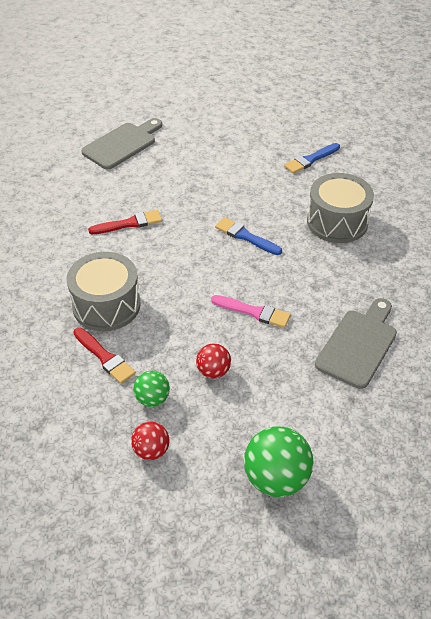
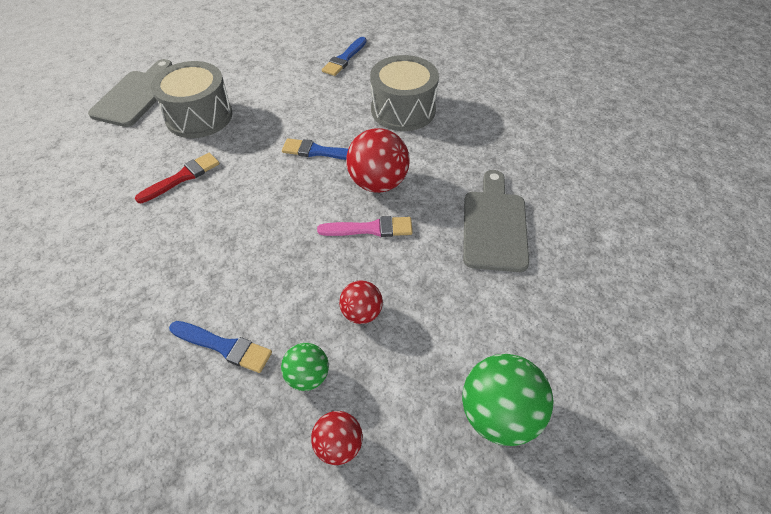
camera: 25 degrees left, 5 degrees up
grey drum [67,252,141,331] -> grey drum moved to [151,61,232,138]
red brush [74,328,136,384] -> blue brush [169,321,272,373]
none -> red ball [346,128,410,193]

